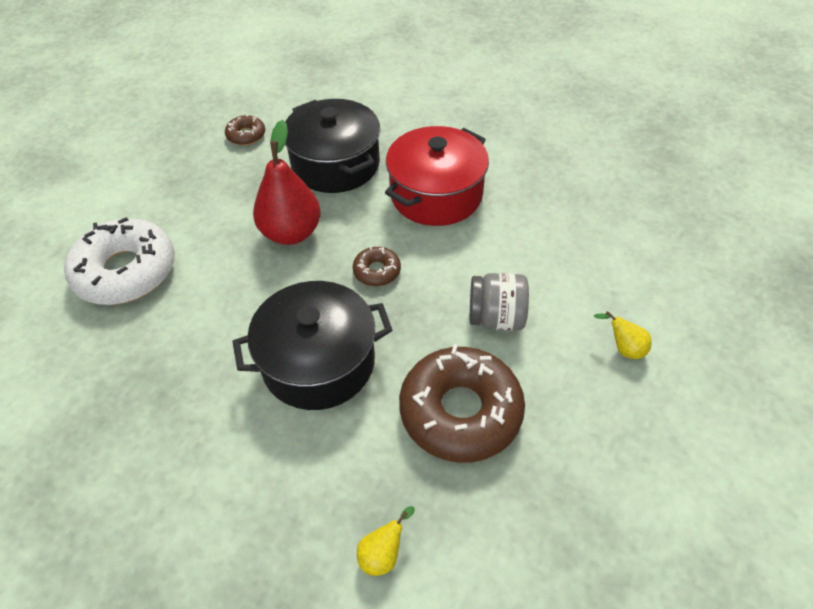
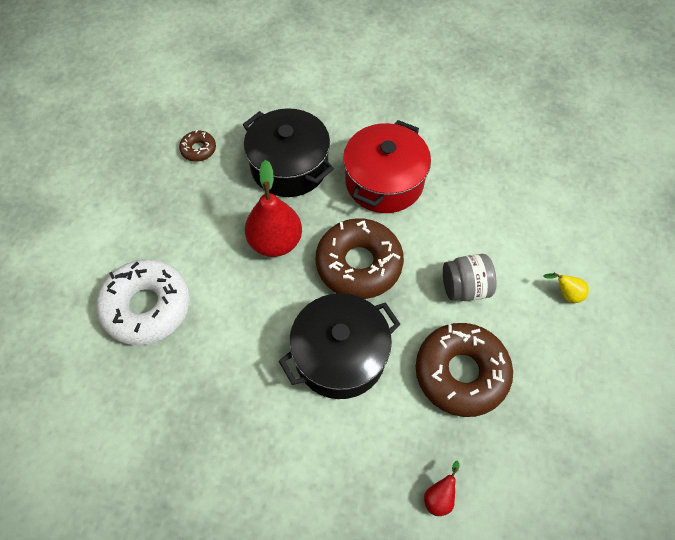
camera: 15 degrees left, 10 degrees up
brown donut [353,246,401,286] -> brown donut [316,218,404,299], size x2.17
yellow pear [357,506,415,576] -> red pear [424,461,460,516]

